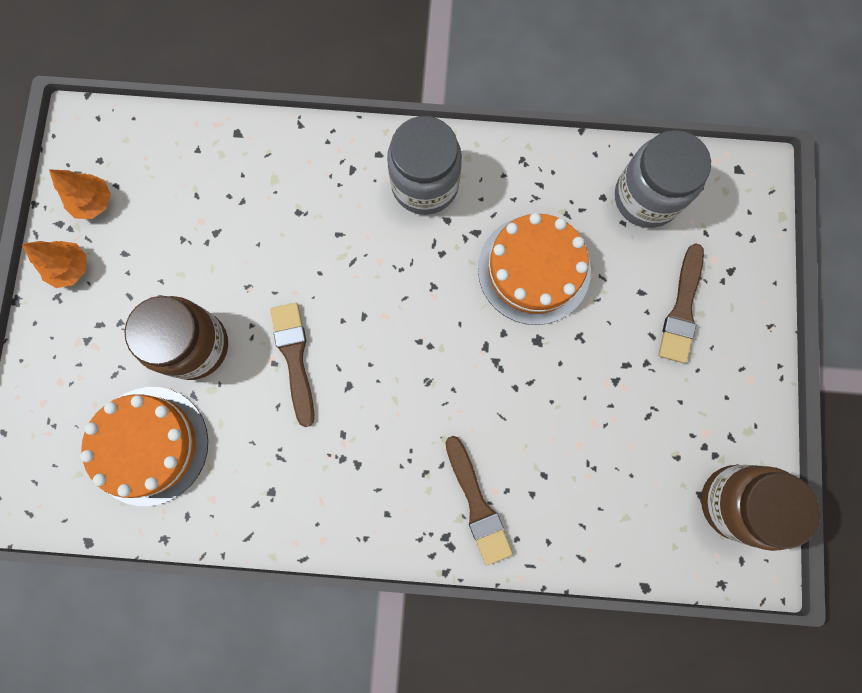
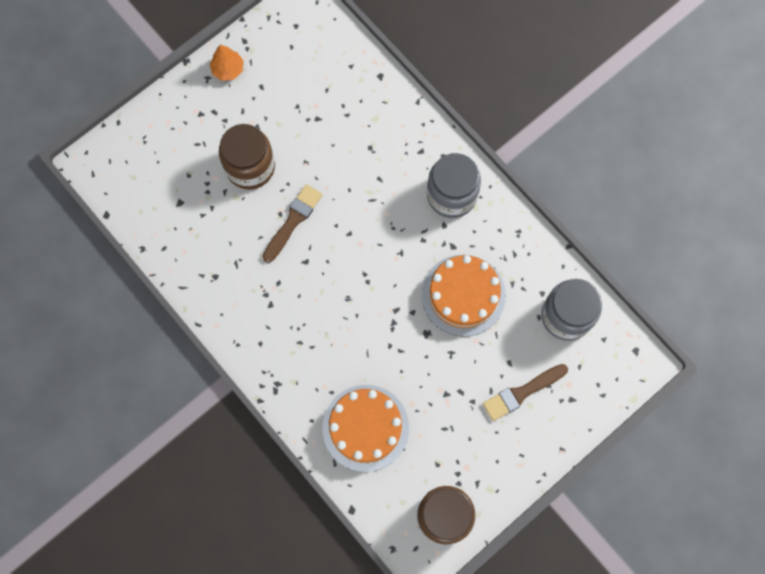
camera: 45 degrees right, 5 degrees down
orange tree [49,169,111,219] -> none
orange cake [80,387,208,506] -> orange cake moved to [322,385,409,472]
brown brush [445,436,513,565] -> none

